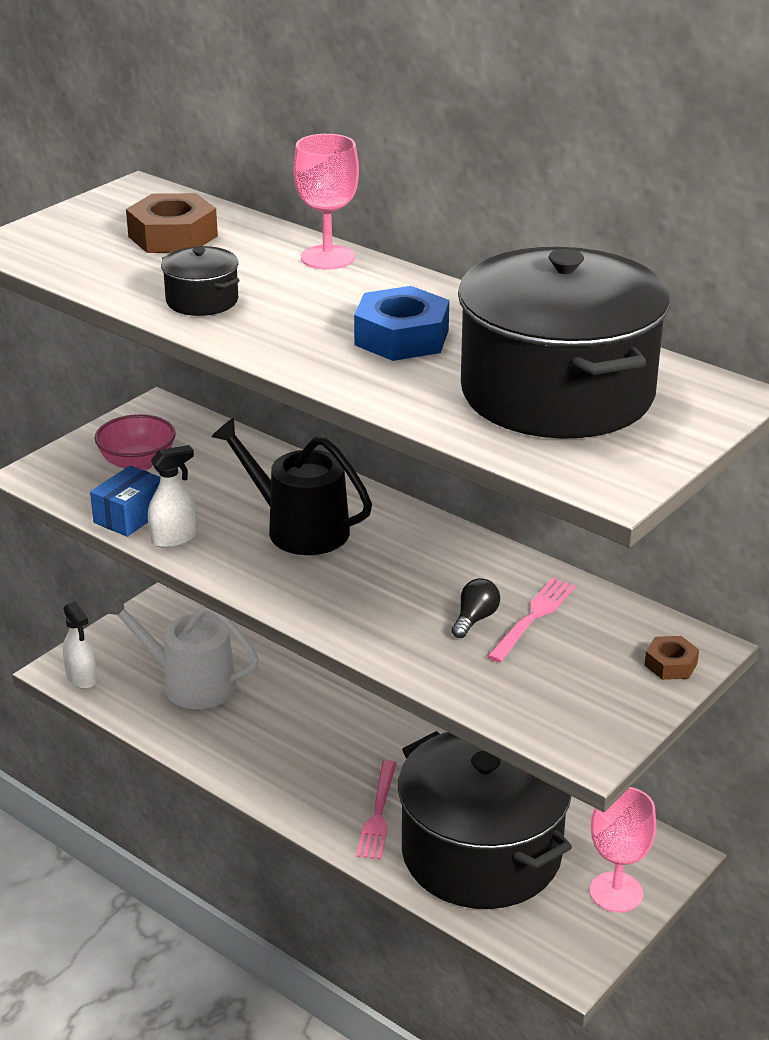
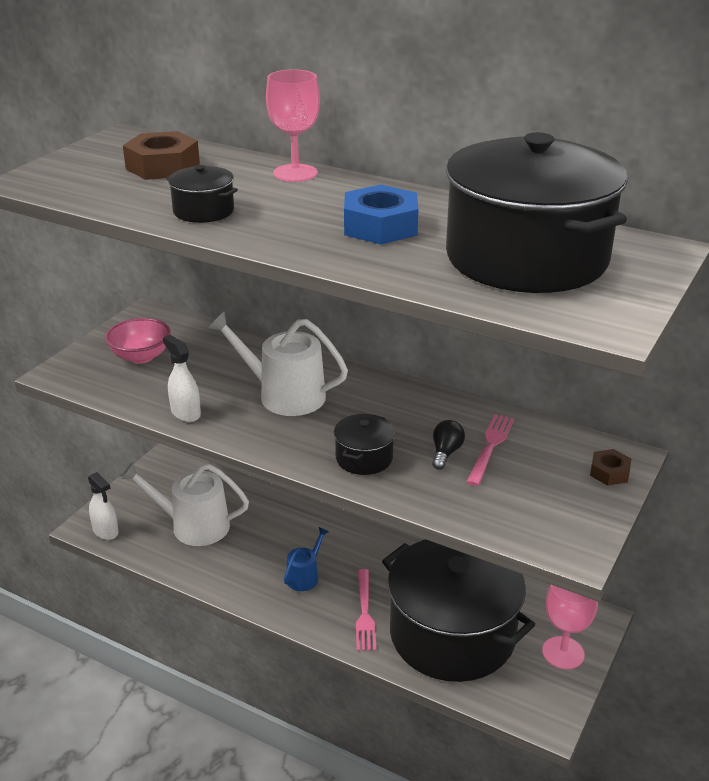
camera: 10 degrees left, 0 degrees up
blue box [90,465,160,537] -> none
white spray bottle [148,445,197,548] -> white spray bottle turned 90 degrees counterclockwise [163,335,201,422]
black watering can [211,418,372,555] -> white watering can [208,312,348,416]
none -> blue watering can [284,527,329,591]
none -> black pot [334,414,395,475]

